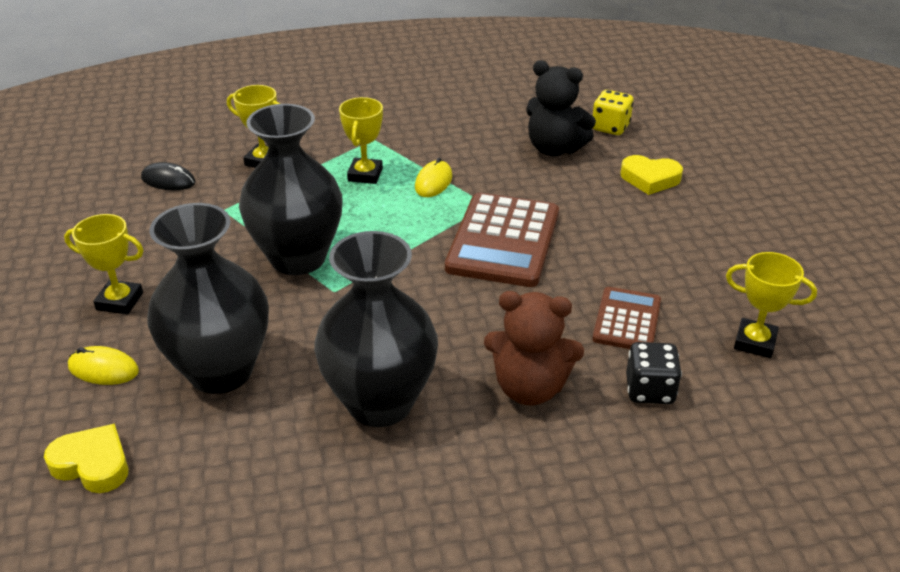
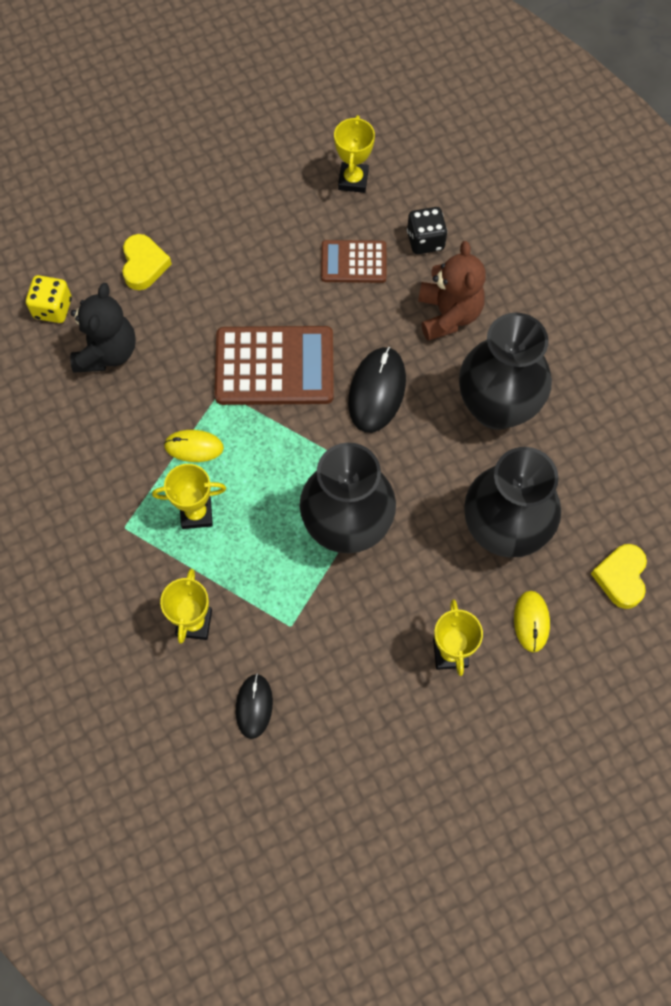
camera: 105 degrees left, 30 degrees up
none -> black mouse [348,347,406,433]

